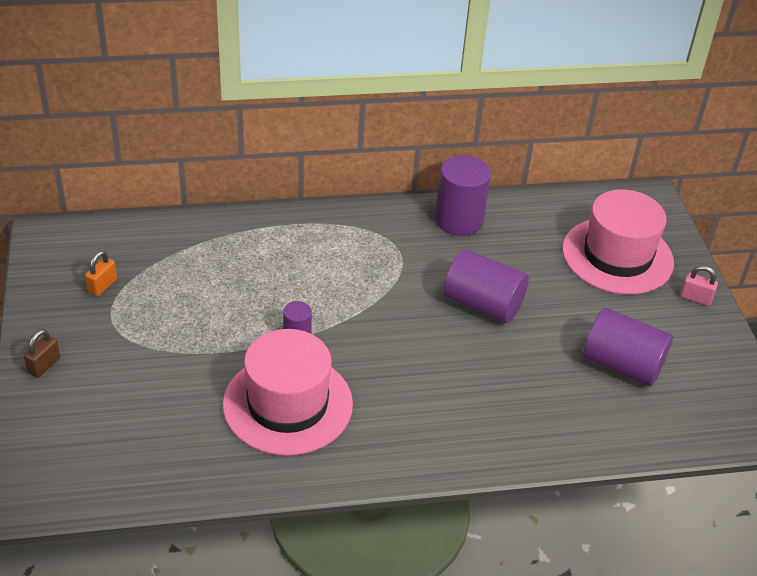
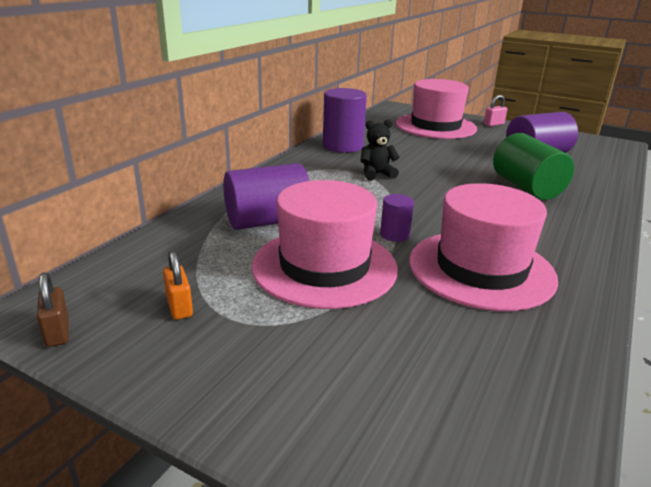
camera: 50 degrees left, 15 degrees down
brown padlock [24,329,60,378] -> brown padlock moved to [37,273,69,347]
purple cylinder [443,249,529,323] -> purple cylinder moved to [223,163,310,230]
none -> pink hat [251,180,398,309]
none -> black teddy bear [360,119,399,180]
none -> green cylinder [493,133,574,200]

